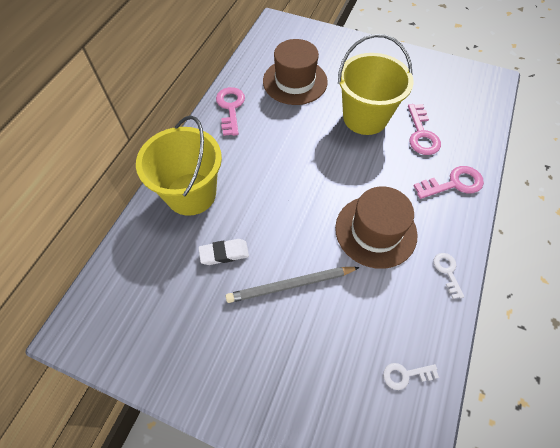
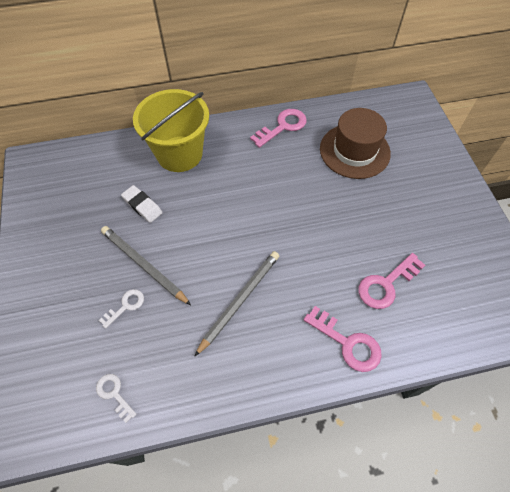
camera: 55 degrees right, 0 degrees up
brown hat [335,187,418,269] -> grey pencil [194,251,279,357]
yellow bucket [338,34,414,135] -> none
white key [433,253,464,299] -> white key moved to [99,289,144,329]

